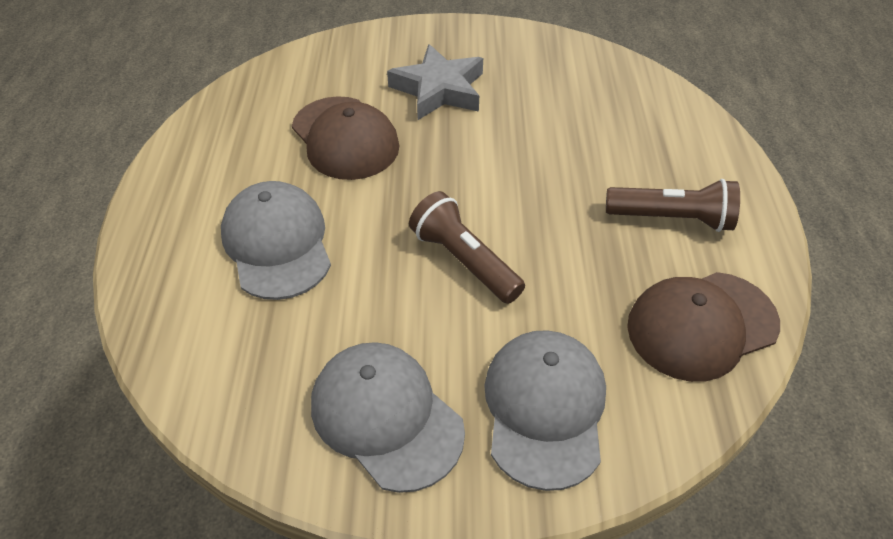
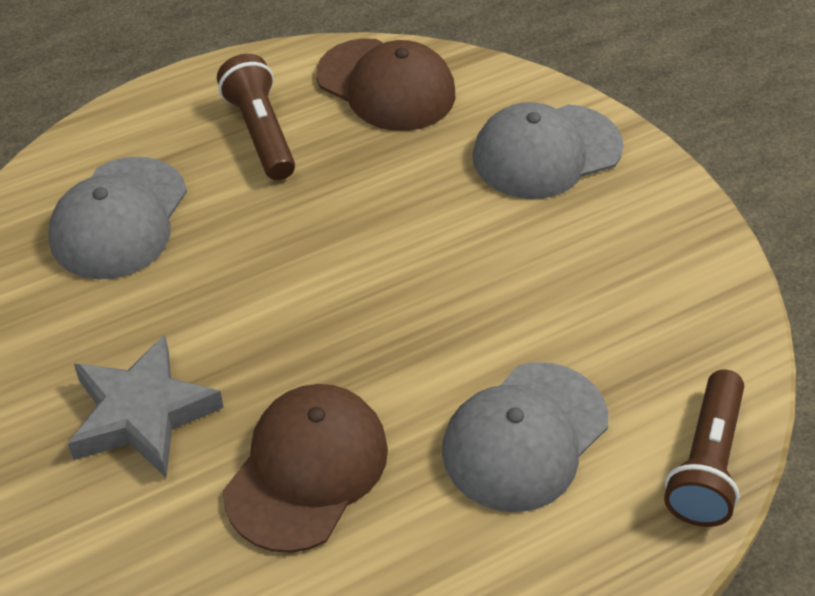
camera: 120 degrees left, 0 degrees up
grey cap [311,342,465,493] -> grey cap moved to [48,156,187,280]
brown flashlight [409,191,525,304] -> brown flashlight moved to [664,369,744,527]

